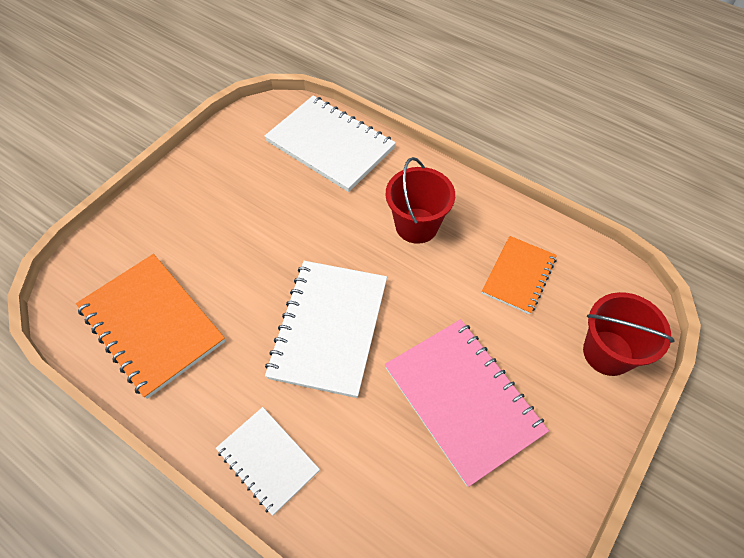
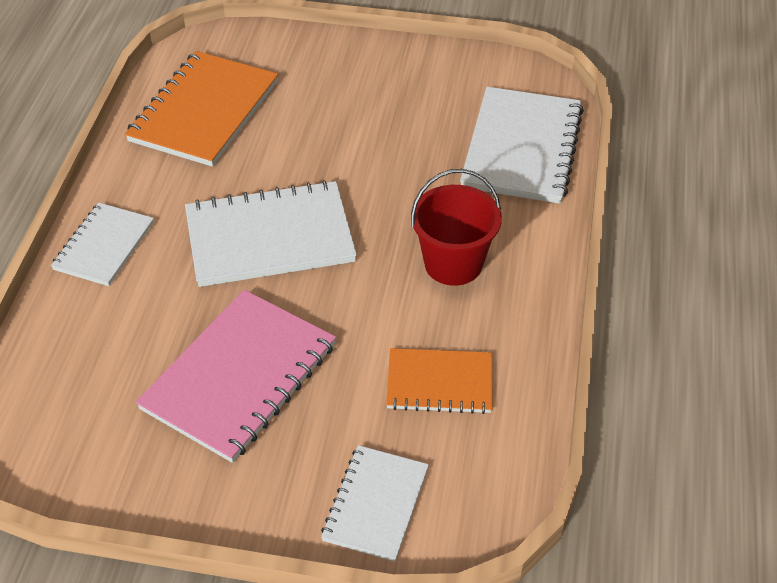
camera: 65 degrees right, 10 degrees down
red bucket [583,292,675,376] -> white notebook [321,445,429,562]

